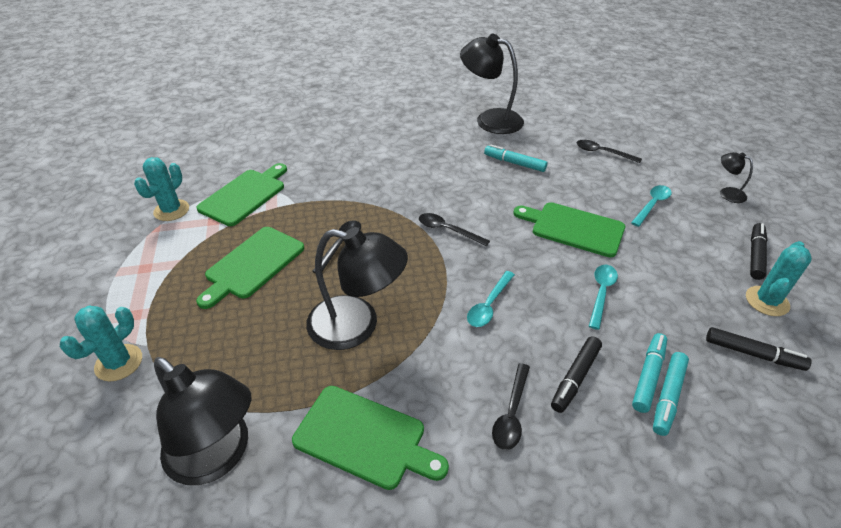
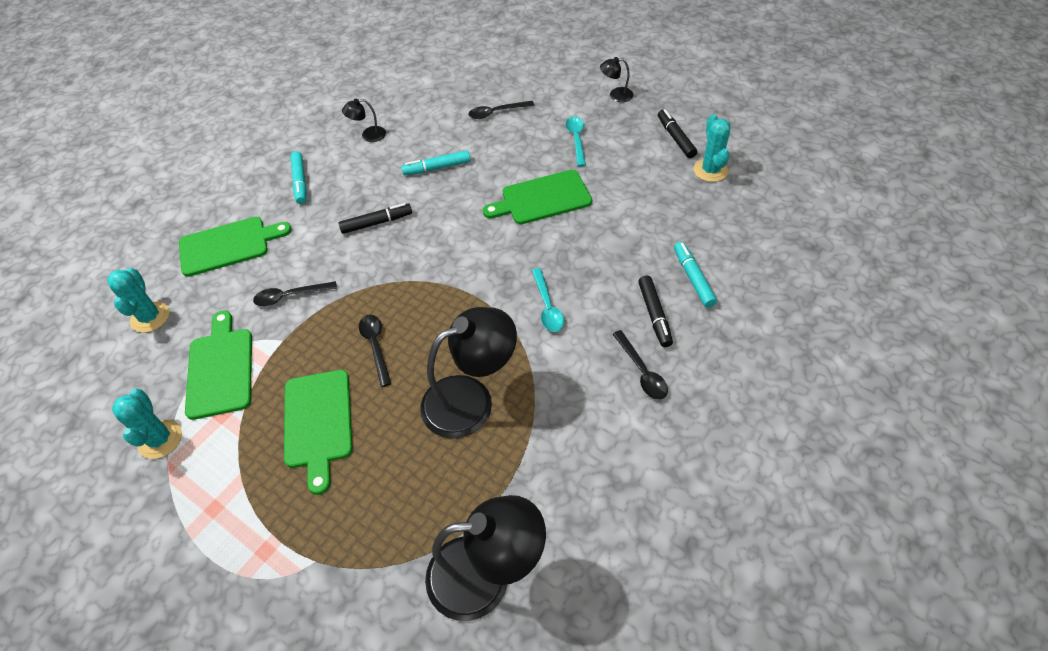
camera: 40 degrees left, 10 degrees up
turquoise cactus [60,305,142,381] -> turquoise cactus moved to [107,268,169,333]
green cutting board [292,386,449,490] -> green cutting board moved to [179,217,292,277]
black spoon [419,213,490,246] -> black spoon moved to [253,281,337,306]
black lamp [460,34,524,134] -> black lamp [342,99,386,142], size x0.46
turquoise spoon [589,265,618,330] -> none
turquoise marker [653,352,689,436] -> turquoise marker moved to [290,151,306,204]
black marker [706,327,811,371] -> black marker moved to [338,203,412,234]

